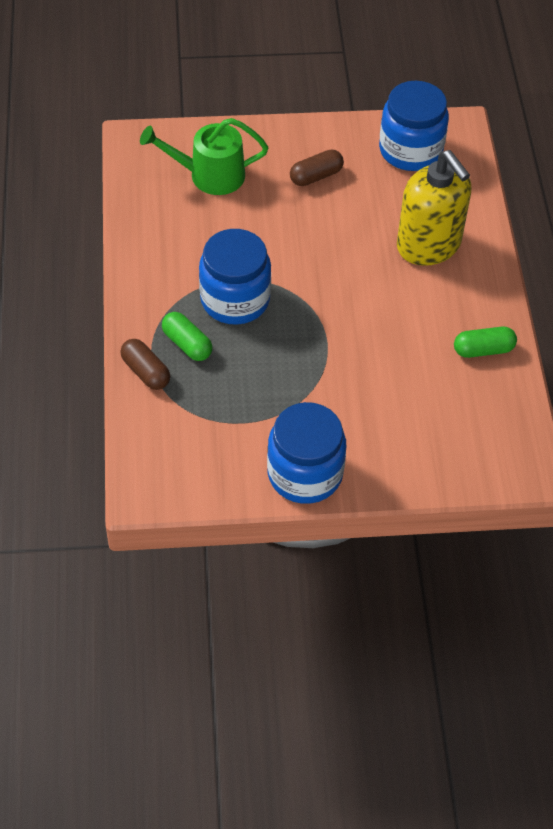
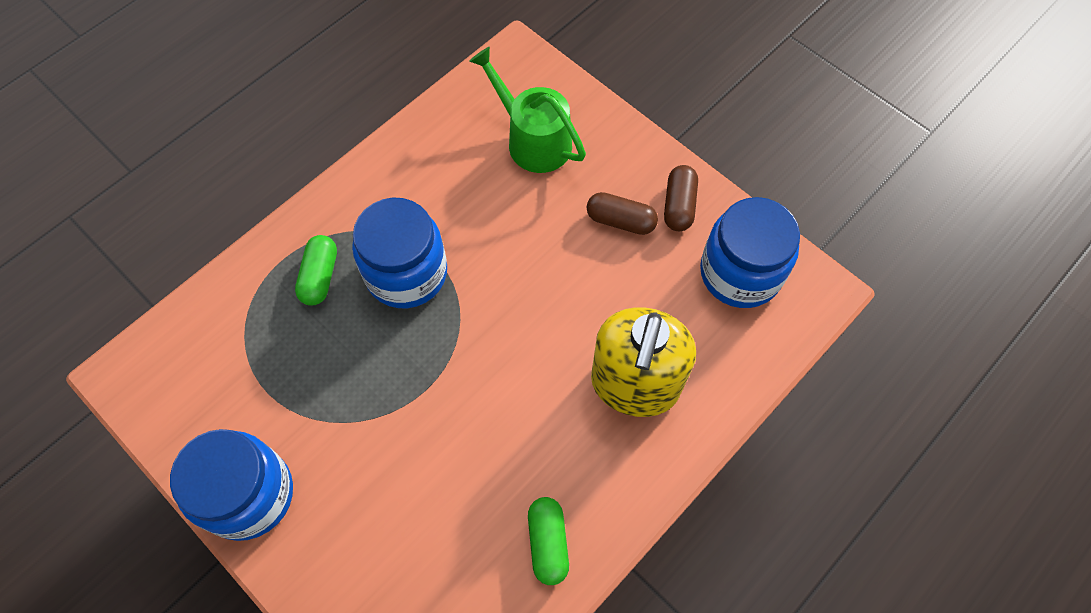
camera: 50 degrees right, 10 degrees up
brown capsule [120,339,170,390] -> brown capsule moved to [664,165,698,231]
green capsule [454,327,517,358] -> green capsule turned 45 degrees clockwise [528,497,569,585]

